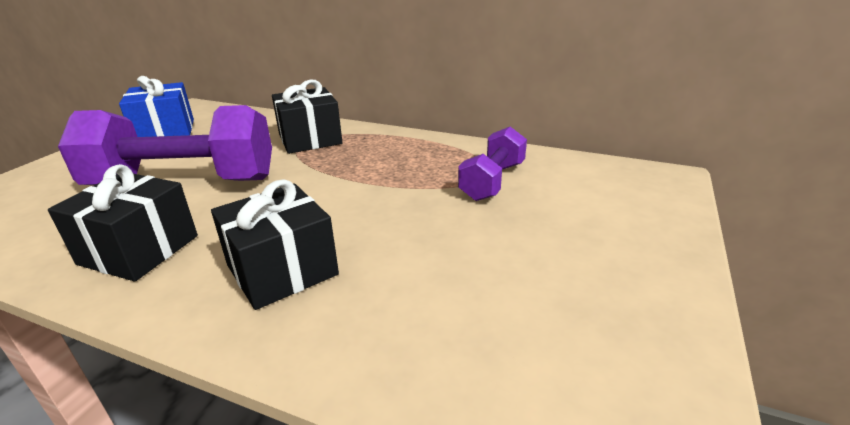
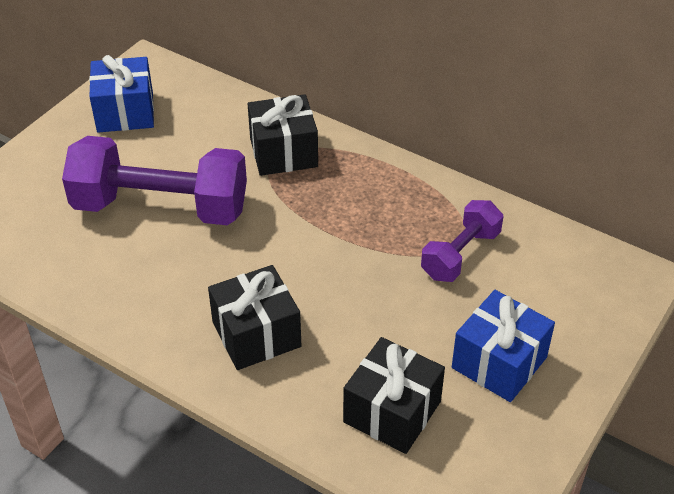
camera: 10 degrees right, 15 degrees up
black gift [48,164,198,282] -> black gift moved to [343,337,445,454]
none -> blue gift [452,290,555,402]

